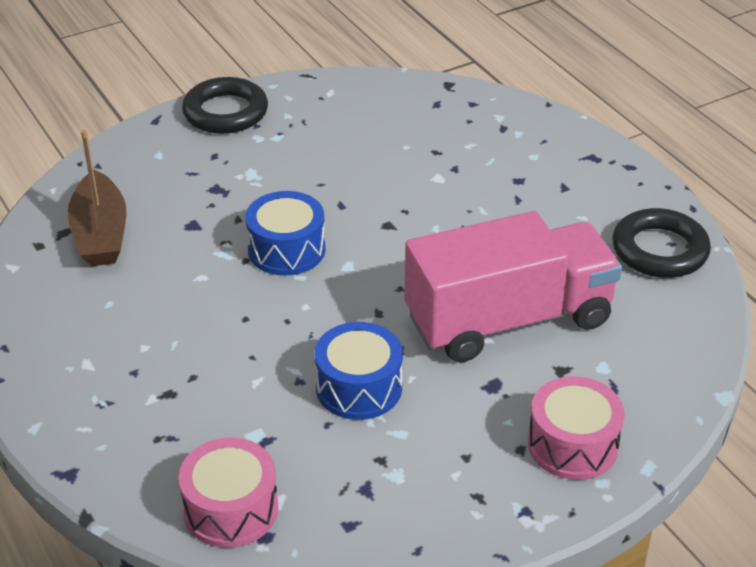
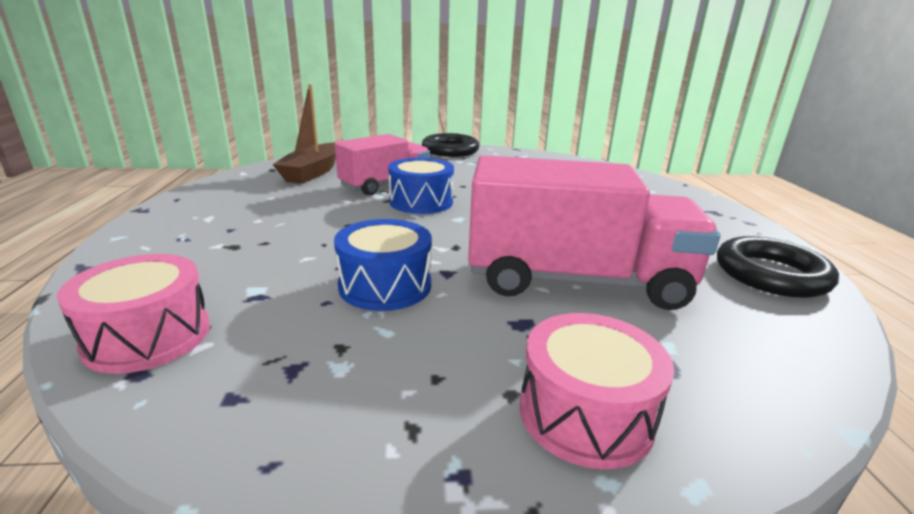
camera: 25 degrees right, 15 degrees down
none -> pink truck [335,134,430,196]

